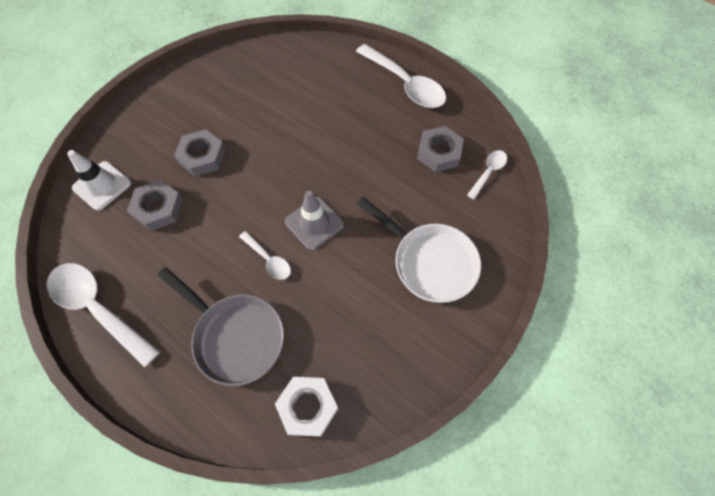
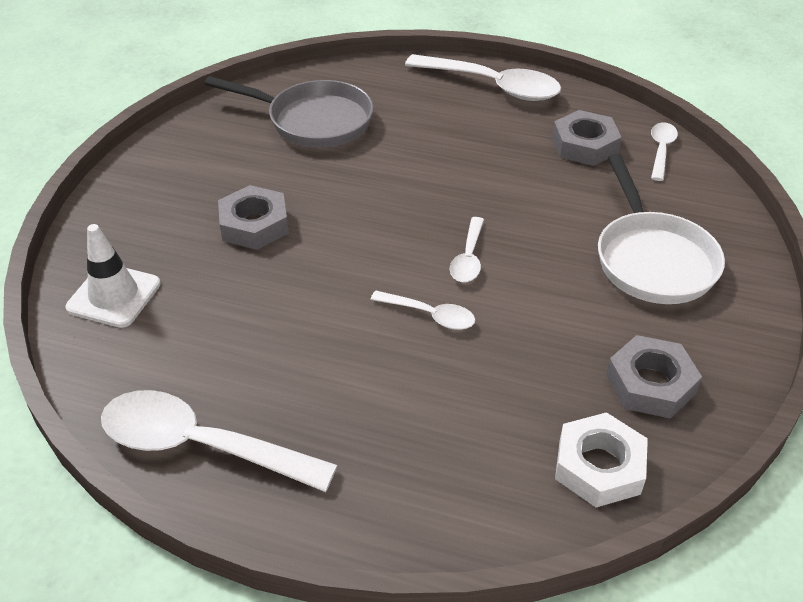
camera: 20 degrees left, 20 degrees down
grey nut [127,180,183,231] -> grey nut moved to [606,335,702,419]
grey pan [158,267,284,386] -> grey pan moved to [205,76,374,148]
grey traffic cone [285,190,344,250] -> white spoon [450,217,484,282]
white pan [357,197,481,303] -> white pan turned 60 degrees clockwise [598,154,725,304]

